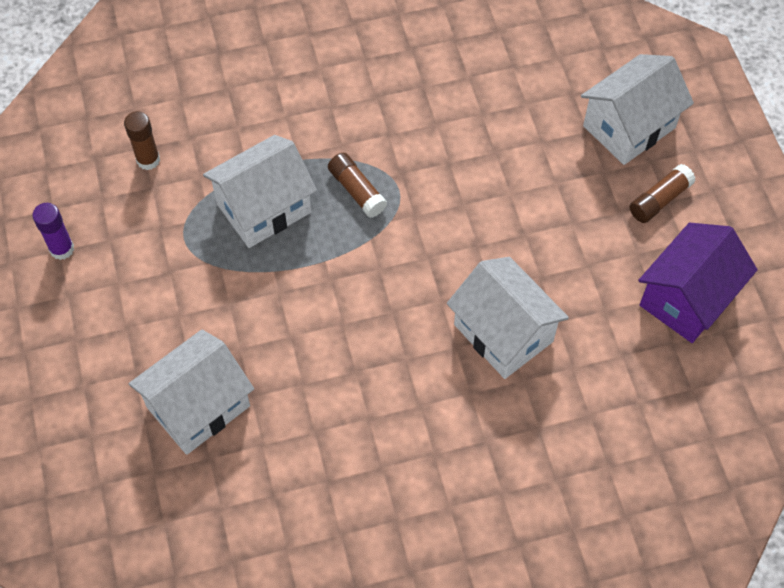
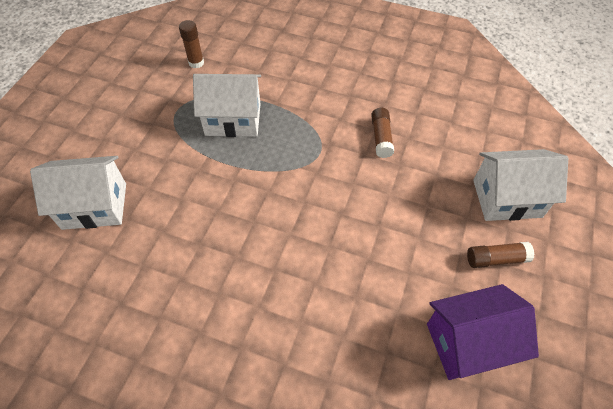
camera: 35 degrees right, 5 degrees down
purple glue stick [32,203,74,260] -> none
brown glue stick [328,153,387,218] -> brown glue stick moved to [371,108,394,158]
white house [447,257,569,379] -> none

